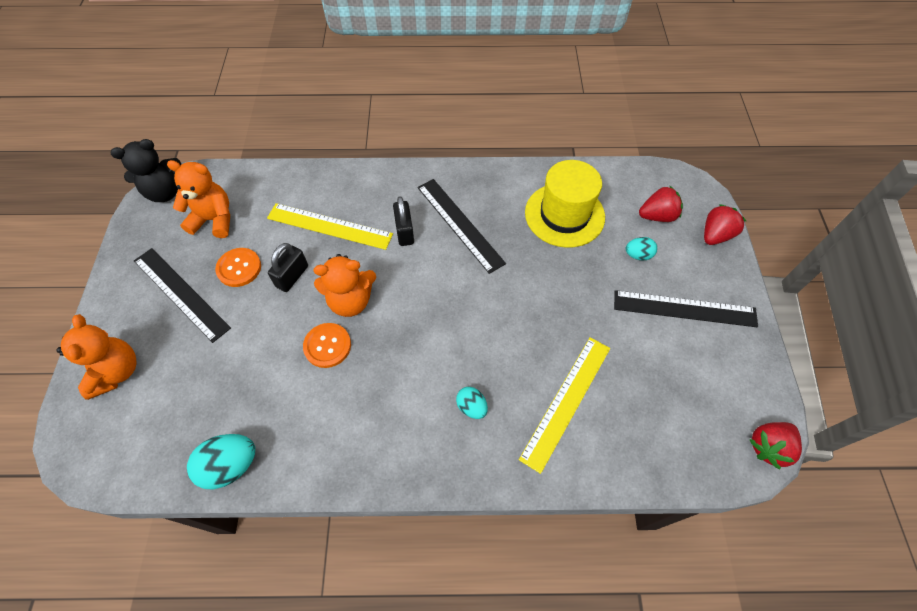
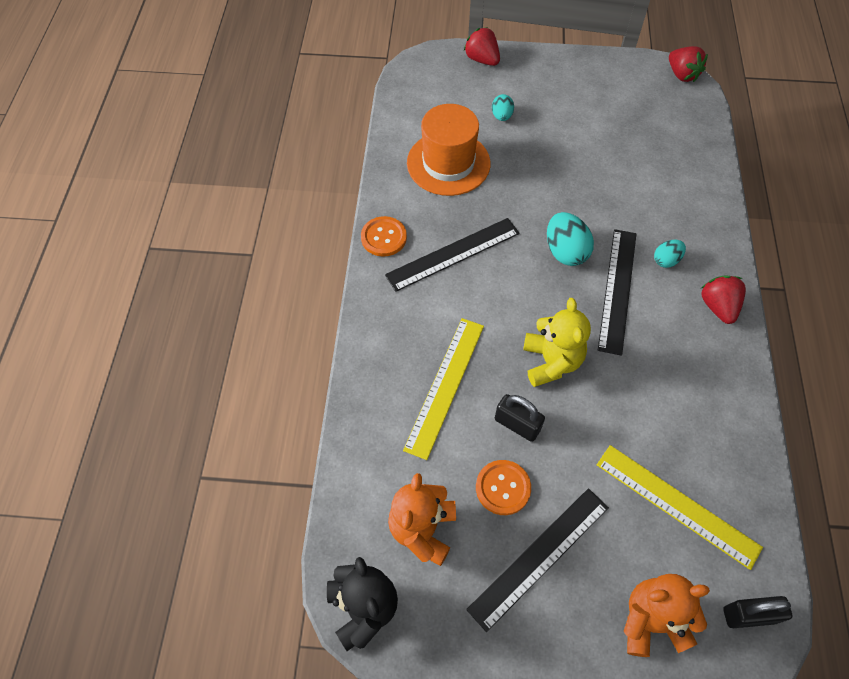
camera: 85 degrees left, 0 degrees up
turquoise egg [187,434,255,489] -> turquoise egg moved to [547,212,594,266]
orange button [303,323,351,368] -> orange button moved to [361,216,407,256]
orange teddy bear [314,254,376,317] -> yellow teddy bear [523,298,591,387]
black padlock [393,196,414,246] -> black padlock moved to [723,596,792,628]
yellow ruler [519,337,610,474] -> yellow ruler moved to [597,445,763,570]
yellow hat [525,160,605,248] -> orange hat [407,104,490,196]
black ruler [614,290,758,327] -> black ruler moved to [598,229,636,356]
red strawberry [639,186,683,222] -> red strawberry moved to [701,276,746,324]

